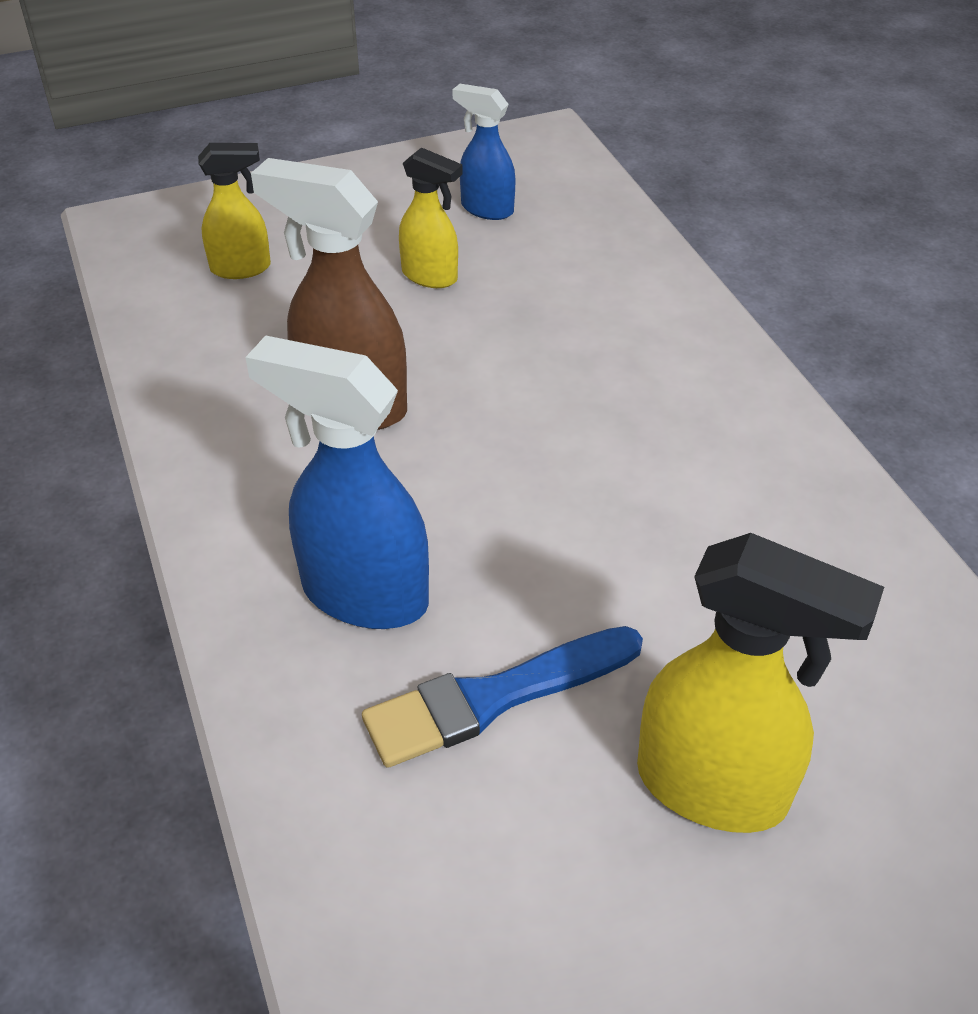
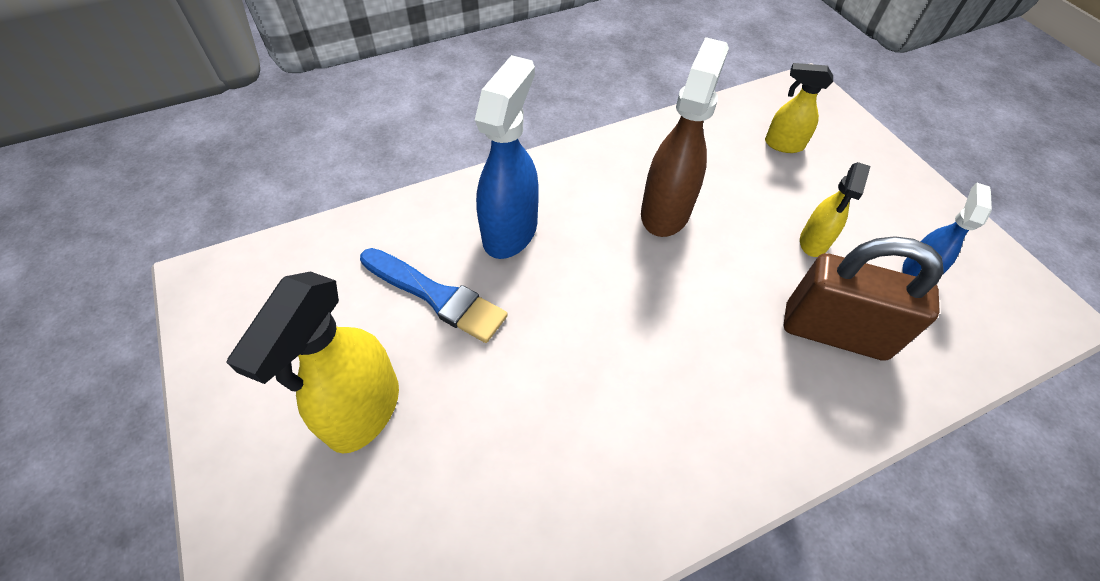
camera: 85 degrees right, 10 degrees up
yellow spray bottle [198,143,271,279] -> yellow spray bottle turned 120 degrees clockwise [765,63,833,153]
blue brush [362,626,643,768] -> blue brush turned 150 degrees clockwise [360,248,508,343]
none -> brown padlock [784,236,944,361]

